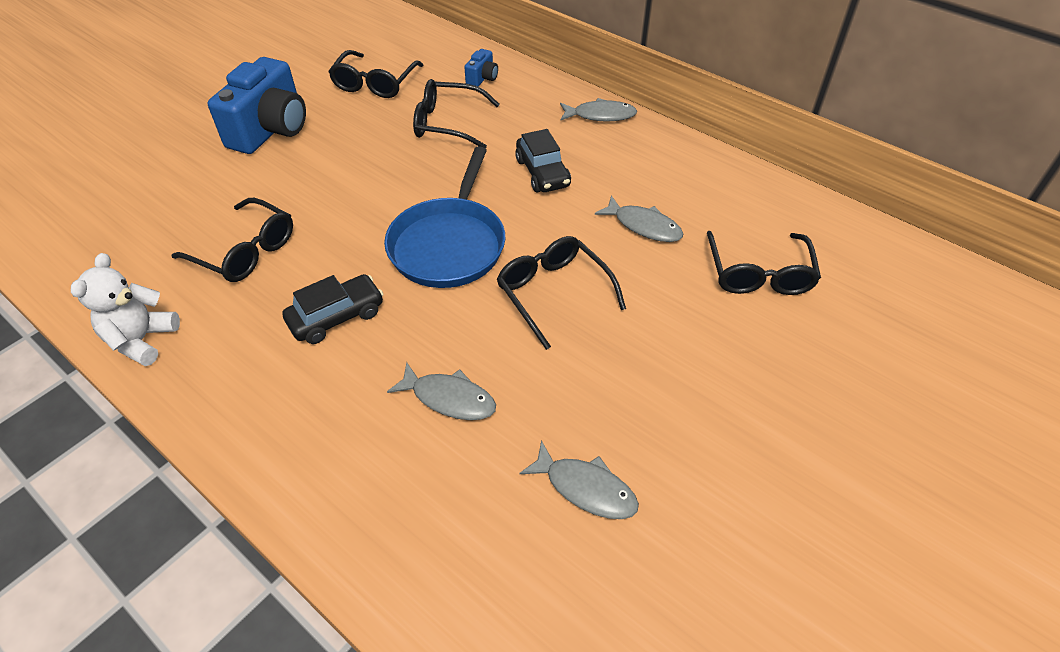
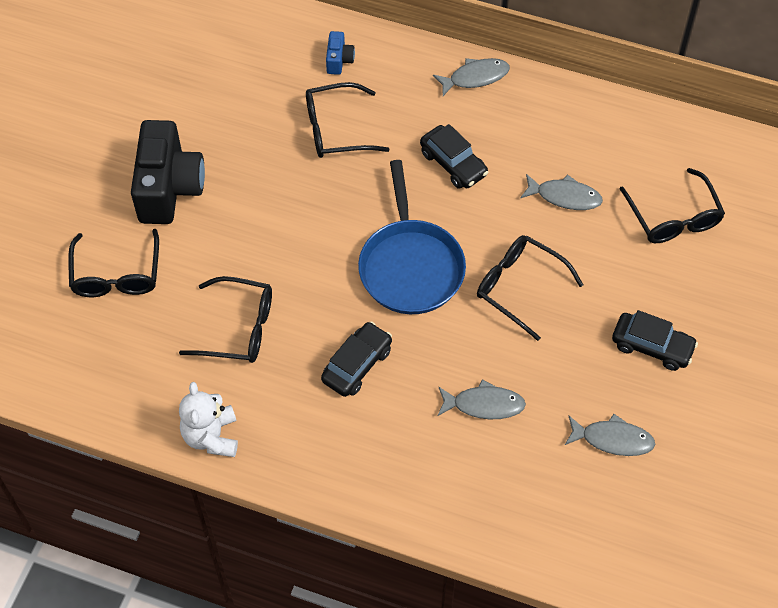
camera: 20 degrees left, 10 degrees up
blue camera [208,57,306,154] -> black camera [131,120,205,224]
black glasses [328,50,423,98] -> black glasses moved to [68,229,159,297]
none -> black car [612,310,698,371]

